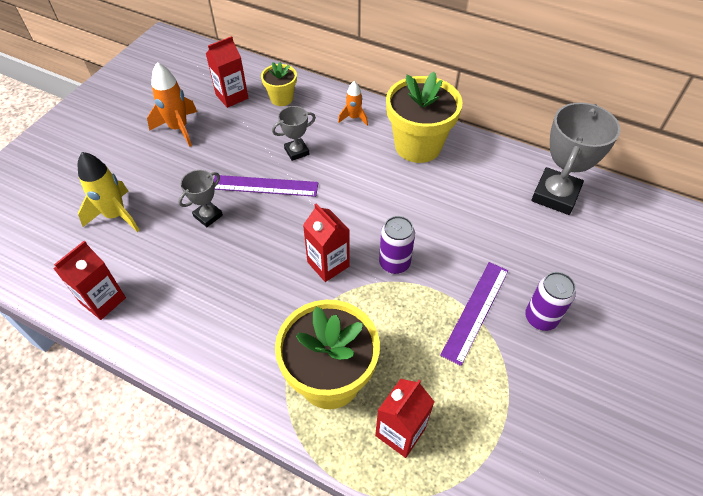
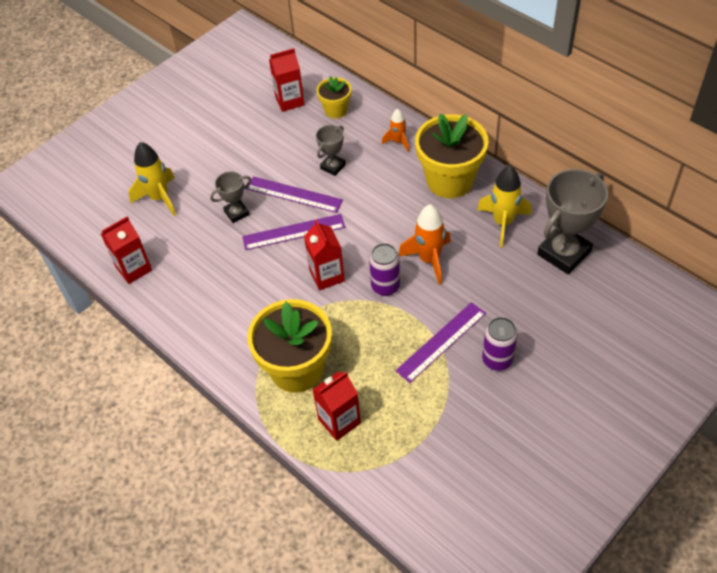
camera: 20 degrees right, 0 degrees up
orange rocket [147,62,197,147] -> orange rocket moved to [399,204,451,285]
grey trophy [272,106,316,161] -> grey trophy turned 45 degrees counterclockwise [316,125,346,176]
none -> purple ruler [242,214,345,250]
none -> yellow rocket [477,166,532,247]

